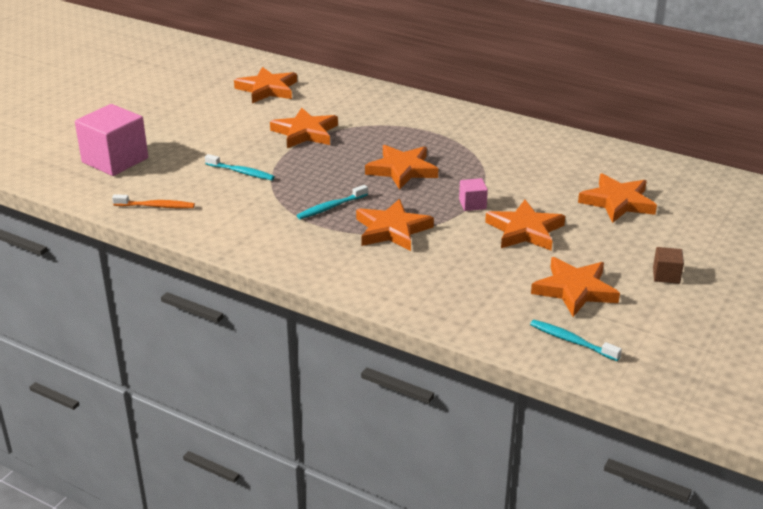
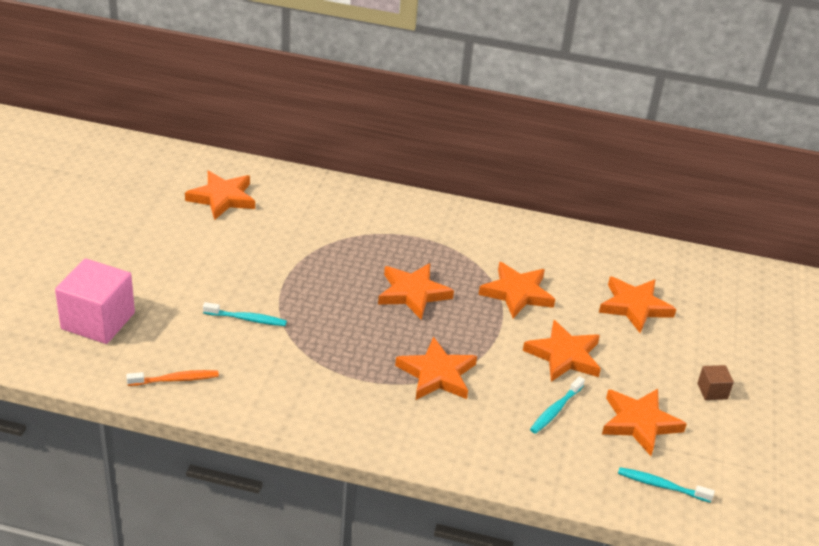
camera: 20 degrees left, 5 degrees up
orange star [270,108,338,148] -> orange star moved to [479,262,555,318]
turquoise toothbrush [297,185,368,219] -> turquoise toothbrush moved to [530,376,585,434]
pink cube [459,178,488,211] -> none

